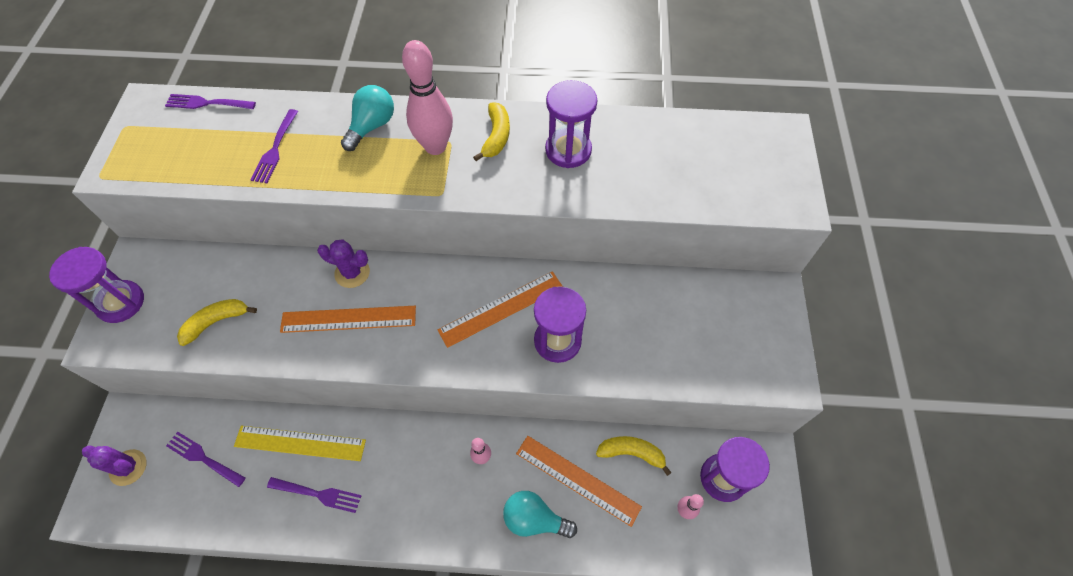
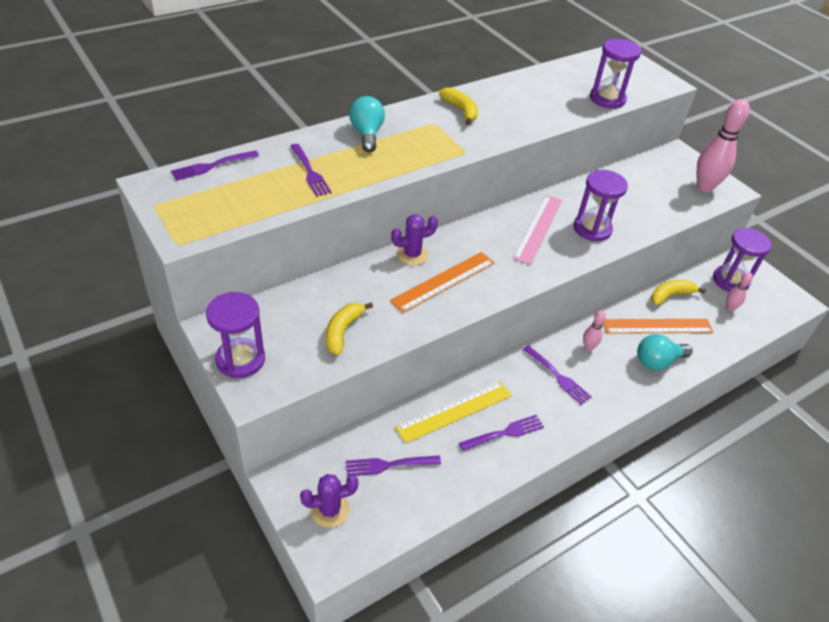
camera: 40 degrees left, 15 degrees down
pink bowling pin [402,40,453,155] -> pink bowling pin moved to [697,99,750,193]
orange ruler [438,271,563,348] -> pink ruler [512,195,563,265]
purple hourglass [545,80,598,168] -> purple hourglass moved to [590,39,641,109]
none -> purple fork [523,345,592,405]

